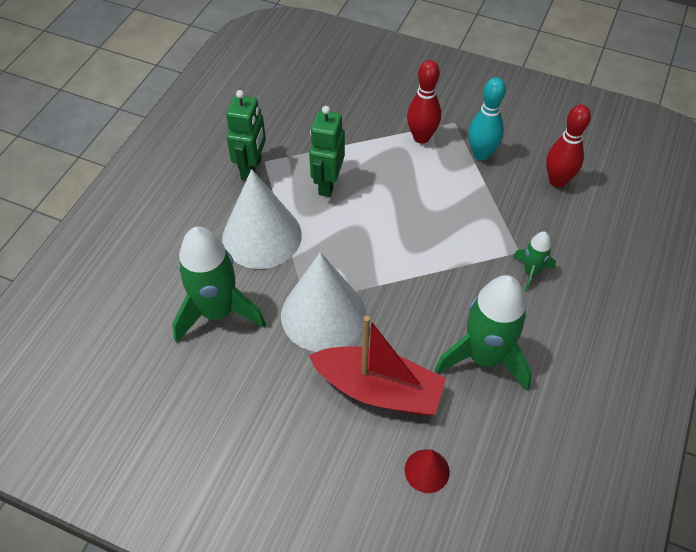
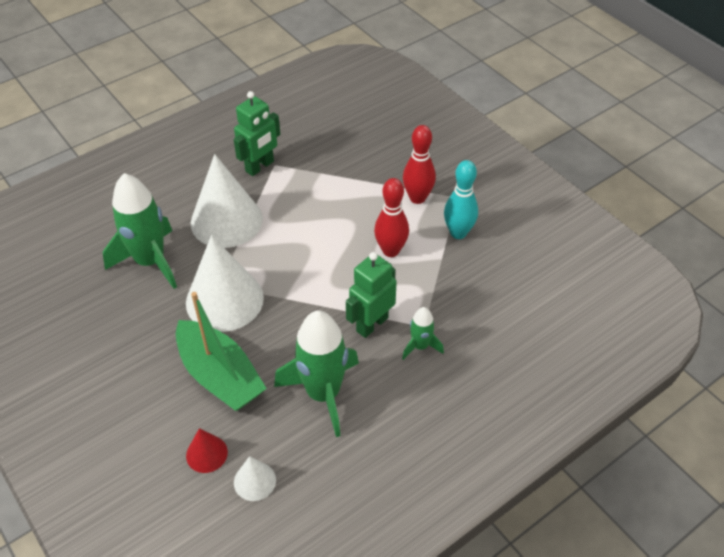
camera: 30 degrees right, 5 degrees down
red boat [308,316,446,415] -> green boat [176,292,267,411]
green robot [309,106,345,197] -> green robot moved to [346,252,397,338]
red bowling pin [546,105,591,187] -> red bowling pin moved to [374,178,409,257]
none -> white cone [234,456,276,501]

